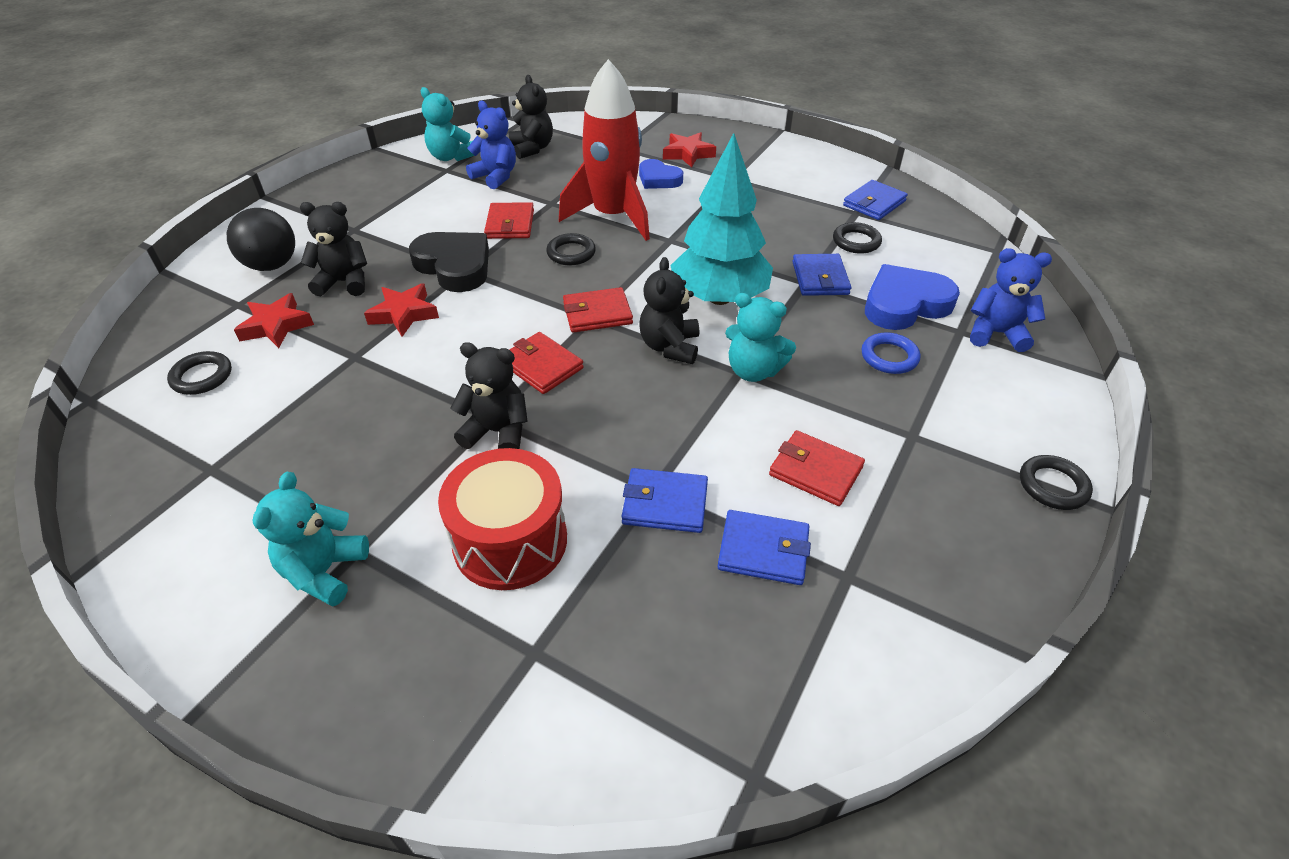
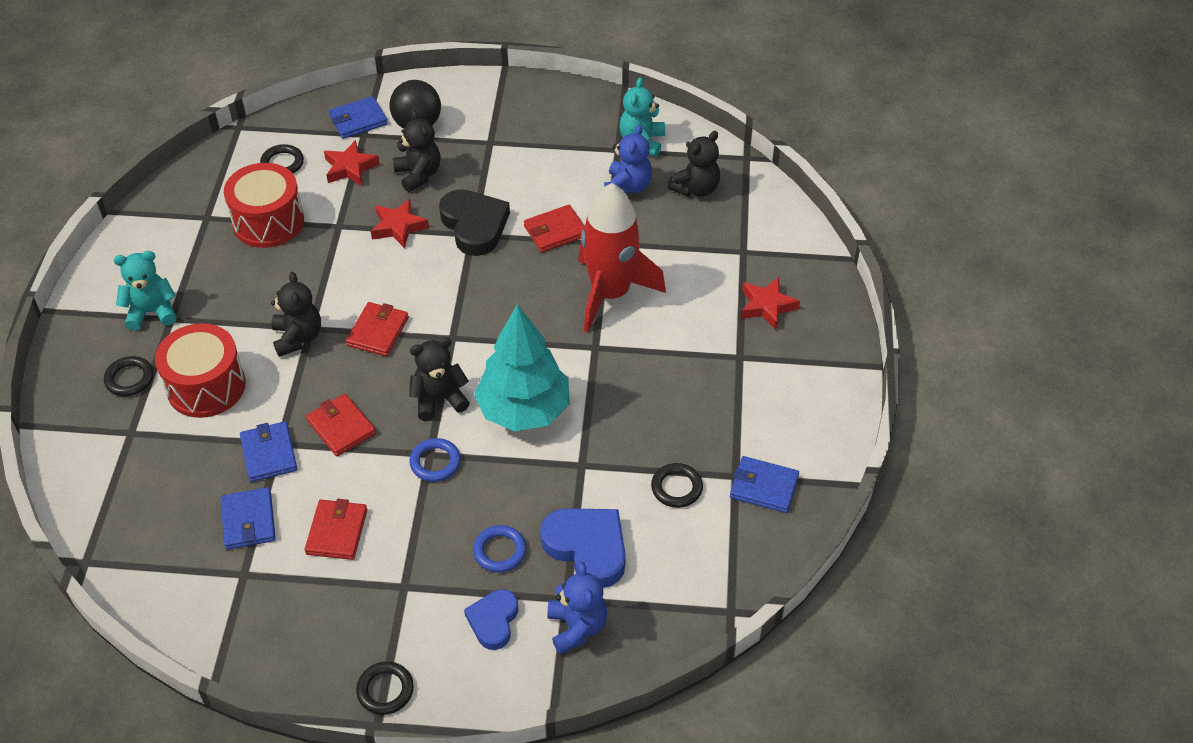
camera: 65 degrees right, 5 degrees up
black heart [409,232,489,292] -> black heart turned 45 degrees counterclockwise [439,189,510,256]
black ring [546,233,596,265] -> black ring moved to [104,356,154,396]
red wallet [563,287,633,333] -> red wallet moved to [306,394,376,456]
blue heart [639,159,683,189] -> blue heart moved to [464,589,518,650]
turquoise teddy bear [725,293,796,382] -> blue ring [409,438,461,482]
blue wallet [792,254,851,296] -> blue wallet moved to [328,96,388,139]
none -> red drum [224,163,304,248]

